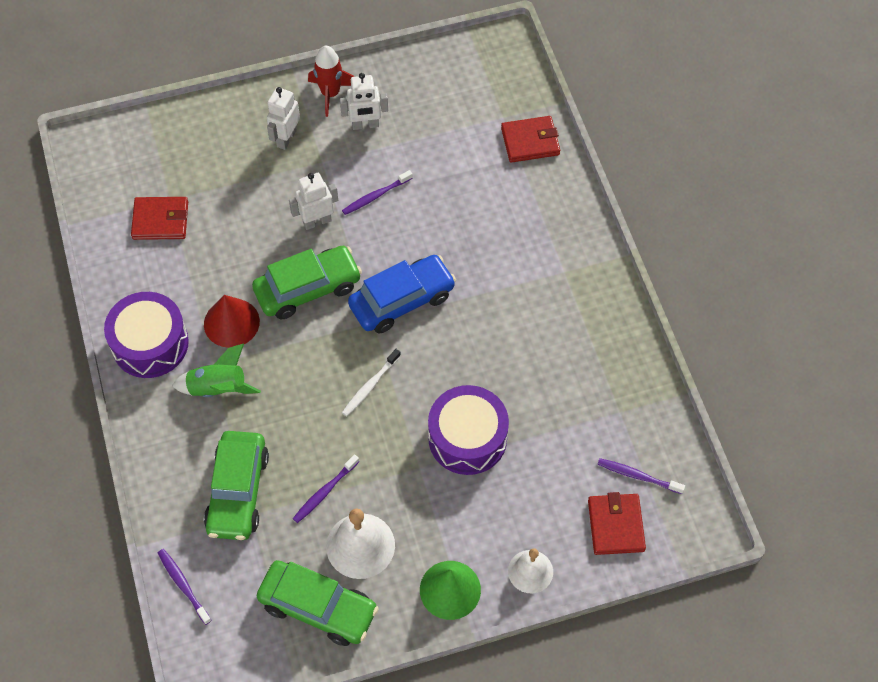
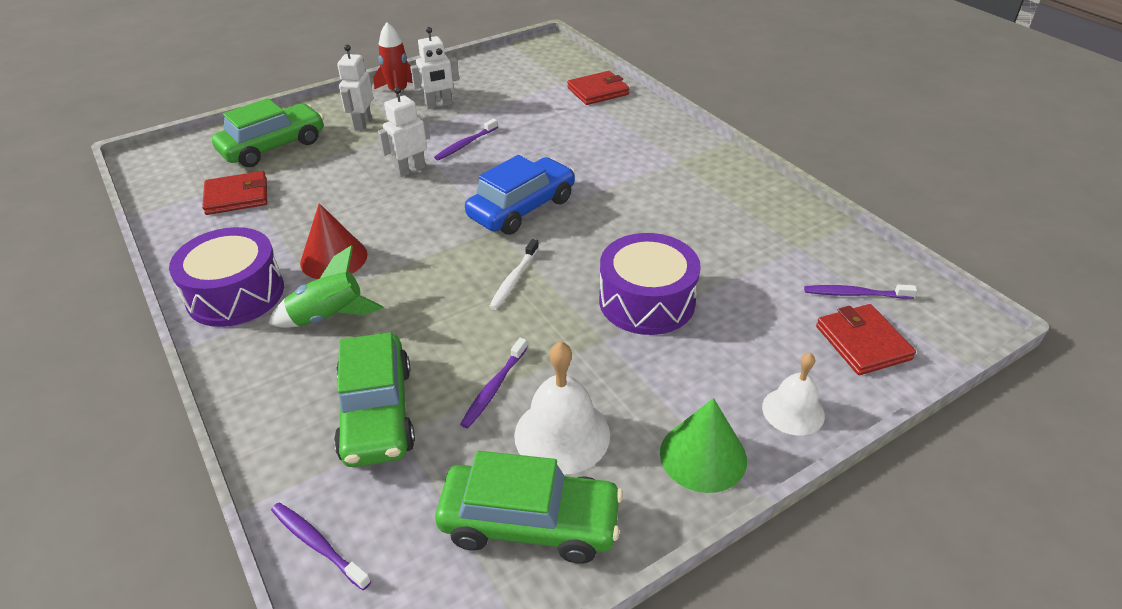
camera: 15 degrees left, 20 degrees down
green car [252,246,362,319] -> green car moved to [212,98,324,167]

